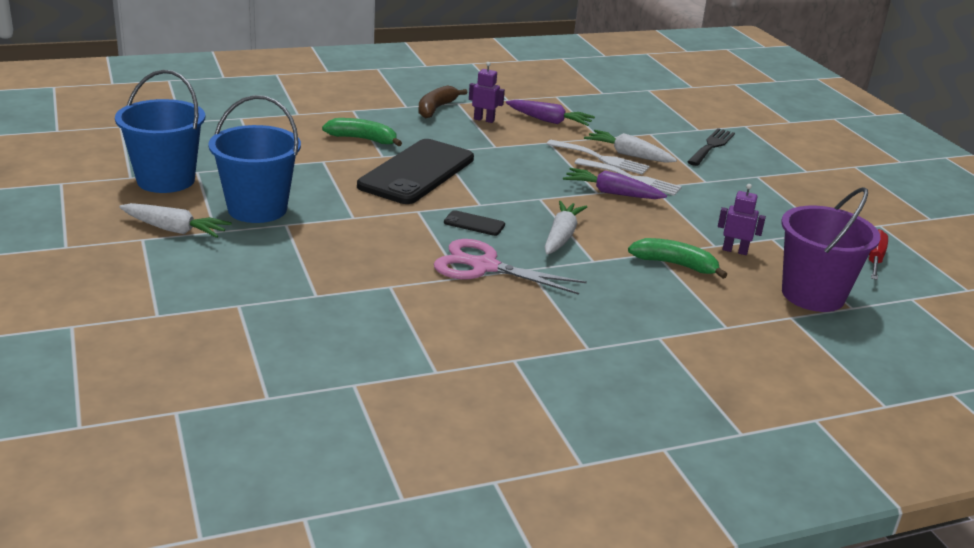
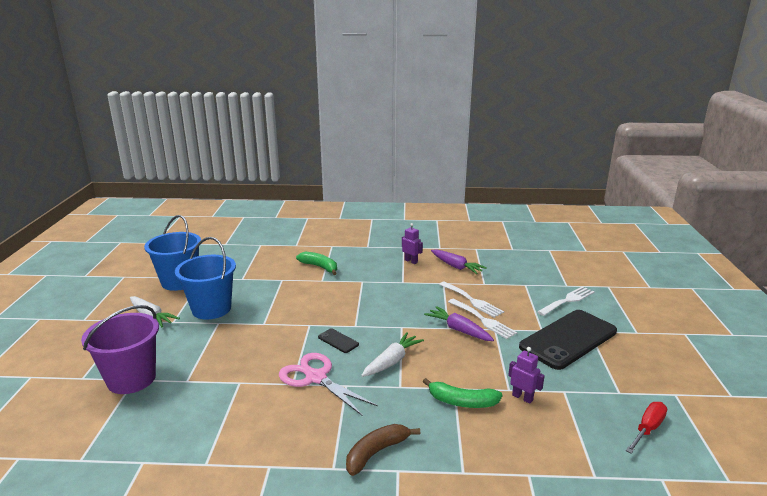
camera: 25 degrees right, 5 degrees down
black phone [357,139,474,204] -> black phone moved to [519,310,617,370]
brown banana [418,85,467,118] -> brown banana moved to [346,424,420,476]
white carrot [584,130,677,163] -> none
green banana [628,238,727,279] -> green banana turned 150 degrees clockwise [423,378,502,408]
black fork [688,128,735,166] -> white fork [537,286,594,316]
purple bucket [781,187,881,312] -> purple bucket moved to [81,305,159,394]

